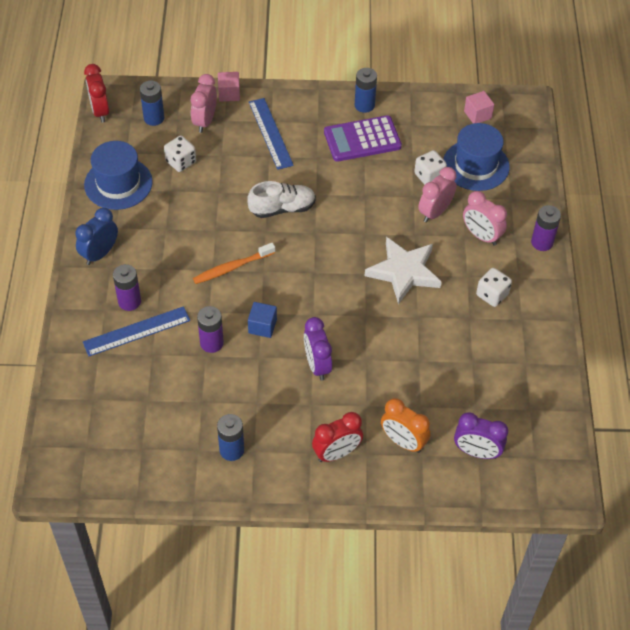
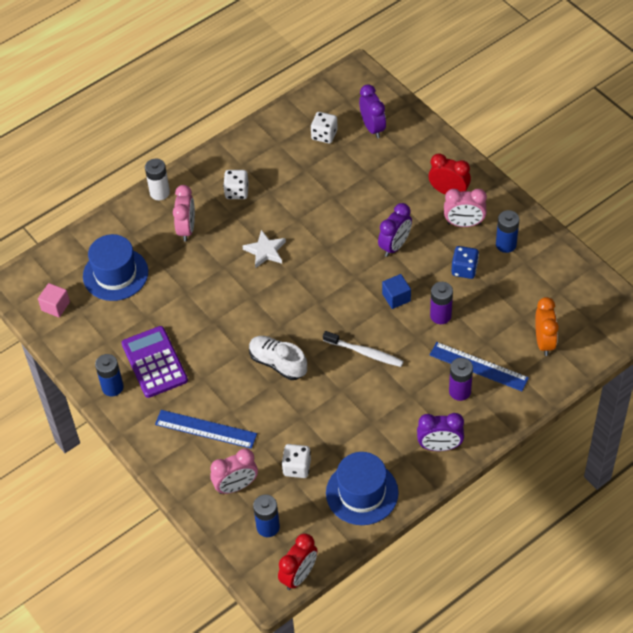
camera: 125 degrees left, 0 degrees up
blue clock [75,208,118,265] -> purple clock [417,413,464,451]
orange toothbrush [193,243,275,284] -> white toothbrush [323,331,404,367]
pink cube [218,72,240,102] -> none
blue ruler [249,98,294,170] -> blue ruler turned 75 degrees clockwise [155,410,257,449]
purple calculator [324,115,402,162] -> purple calculator turned 150 degrees counterclockwise [122,326,188,398]
white star [365,237,442,304] -> white star [243,230,286,268], size x0.62
orange clock [381,398,430,453] -> orange clock moved to [535,297,559,356]
white dice [414,150,447,185] -> white dice moved to [311,112,338,143]
pink clock [418,167,457,223] -> pink clock moved to [444,189,487,227]
purple battery [531,205,561,251] -> white battery [145,159,170,200]
none -> blue dice [452,246,479,279]

